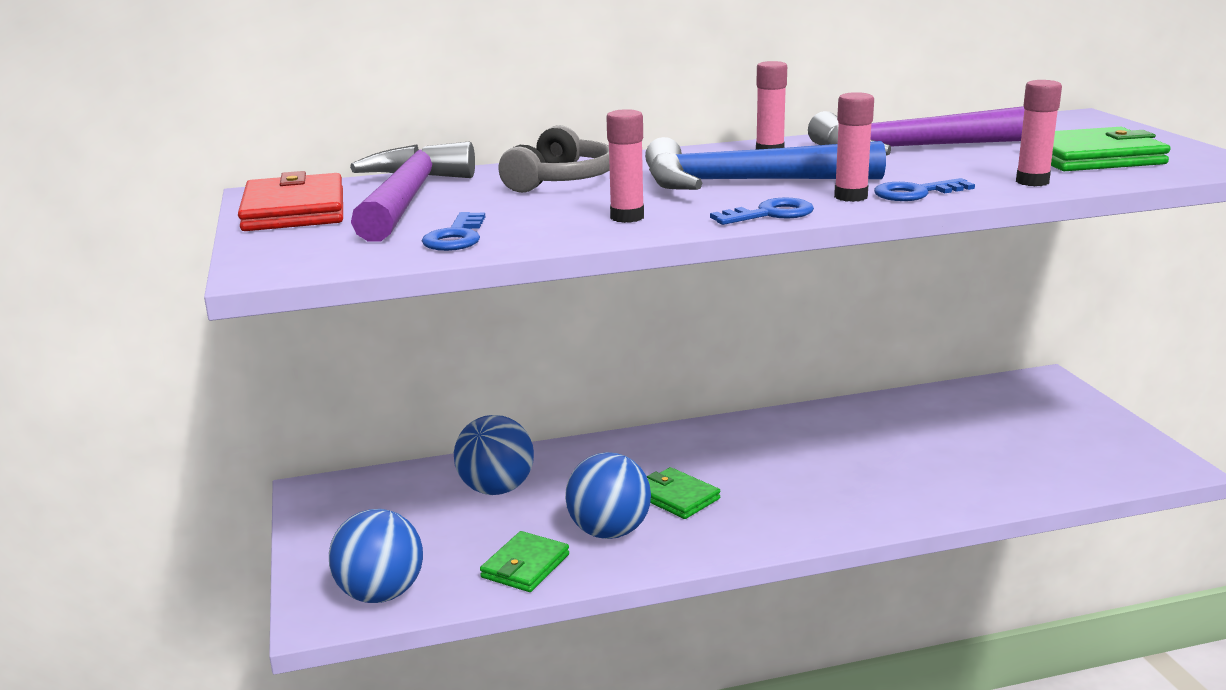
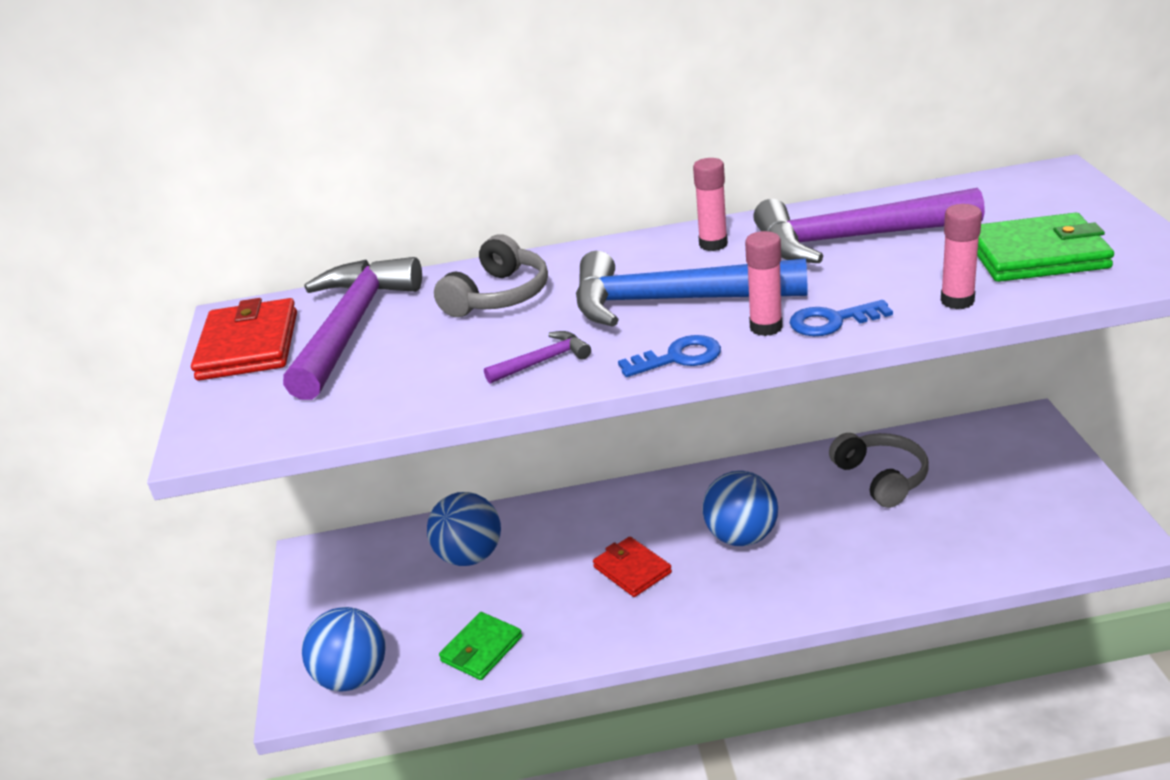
camera: 10 degrees right, 10 degrees up
blue key [422,212,485,251] -> none
blue ball [565,452,651,539] -> blue ball moved to [702,471,778,546]
pink glue stick [606,109,644,223] -> purple hammer [484,331,591,384]
green wallet [647,467,720,519] -> red wallet [593,537,672,597]
none -> grey headphones [829,433,929,508]

